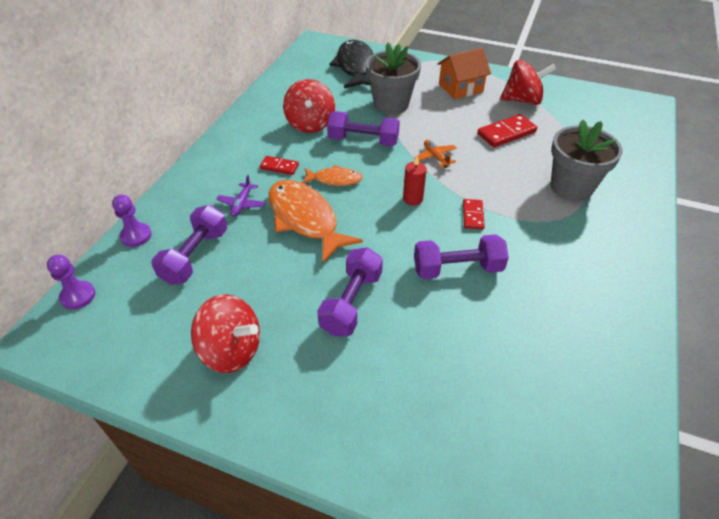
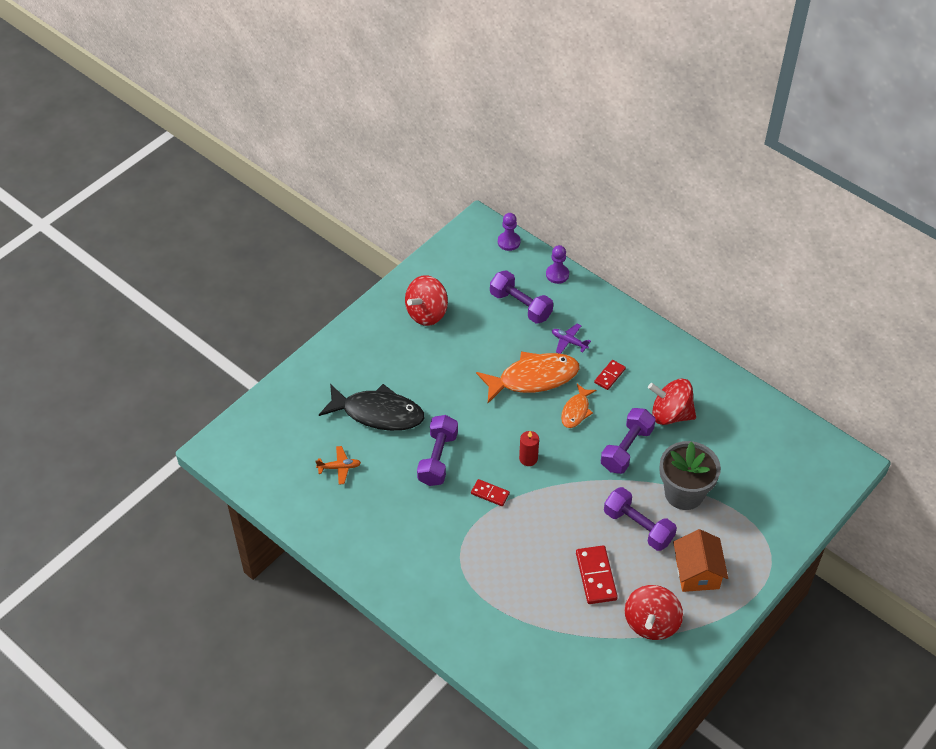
camera: 110 degrees right, 5 degrees up
purple dumbbell [317,247,383,336] -> purple dumbbell moved to [604,487,677,551]
black fish [329,40,373,88] -> black fish moved to [319,384,424,431]
orange plane [415,140,457,168] -> orange plane moved to [316,446,361,485]
grey flower pot [550,120,623,201] -> none

